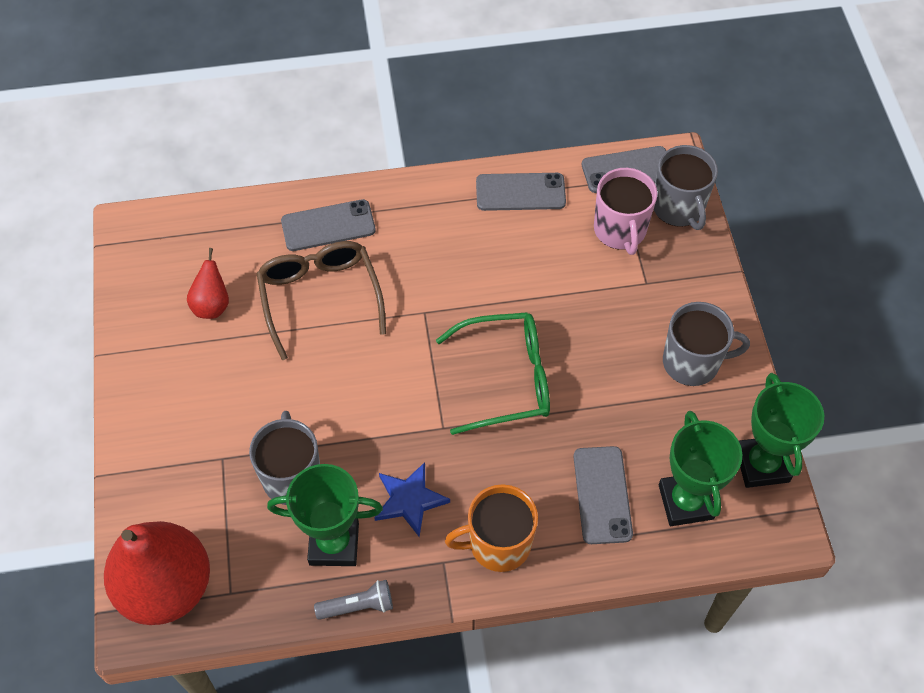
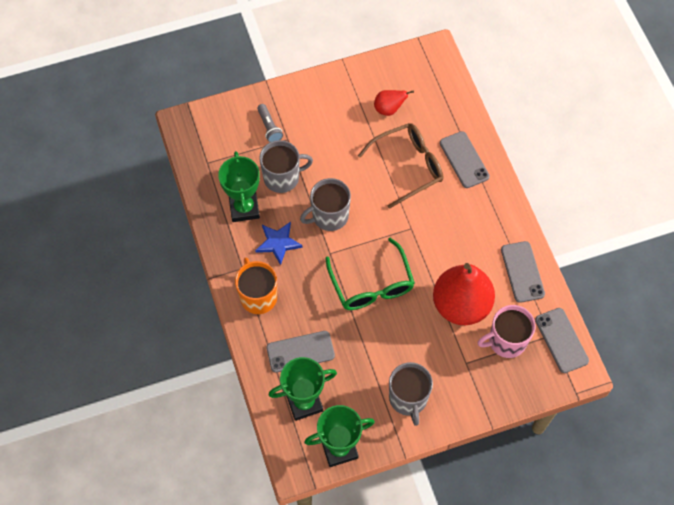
camera: 80 degrees right, 5 degrees up
red pear [104,521,210,625] -> red pear moved to [433,263,495,325]
grey flashlight [314,580,393,620] -> grey flashlight moved to [257,104,283,142]
grey mug [654,145,718,230] -> grey mug moved to [300,178,351,231]

